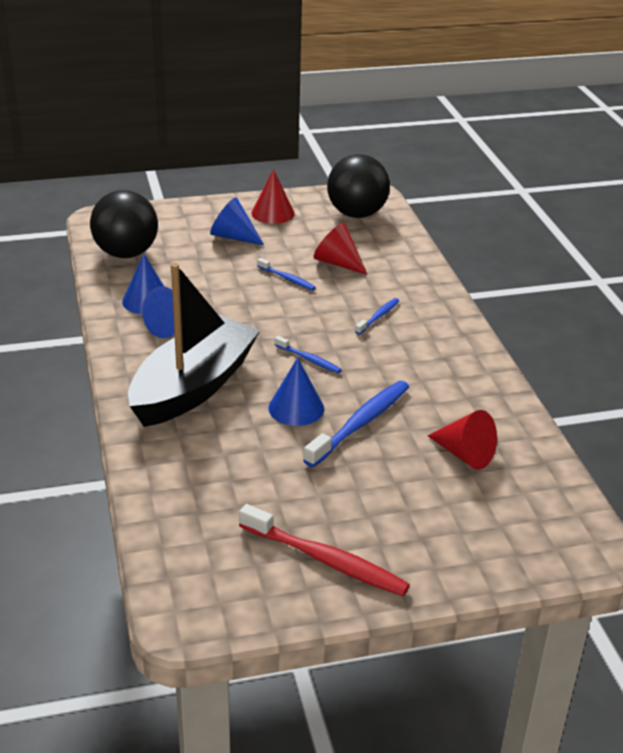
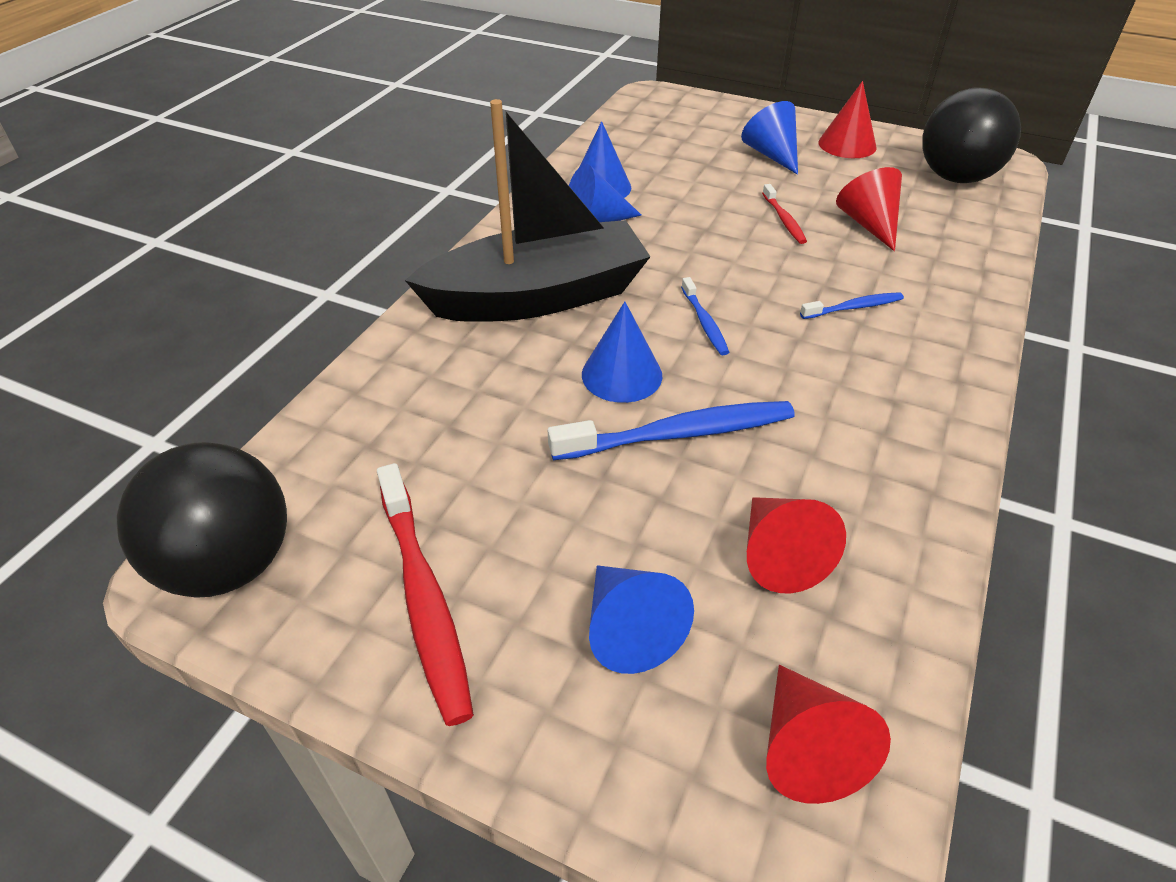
camera: 40 degrees right, 10 degrees up
black ball [90,190,158,258] -> black ball moved to [117,442,287,598]
blue toothbrush [257,258,316,290] -> red toothbrush [762,184,807,244]
none -> blue cone [589,565,694,674]
none -> red cone [766,665,891,804]

